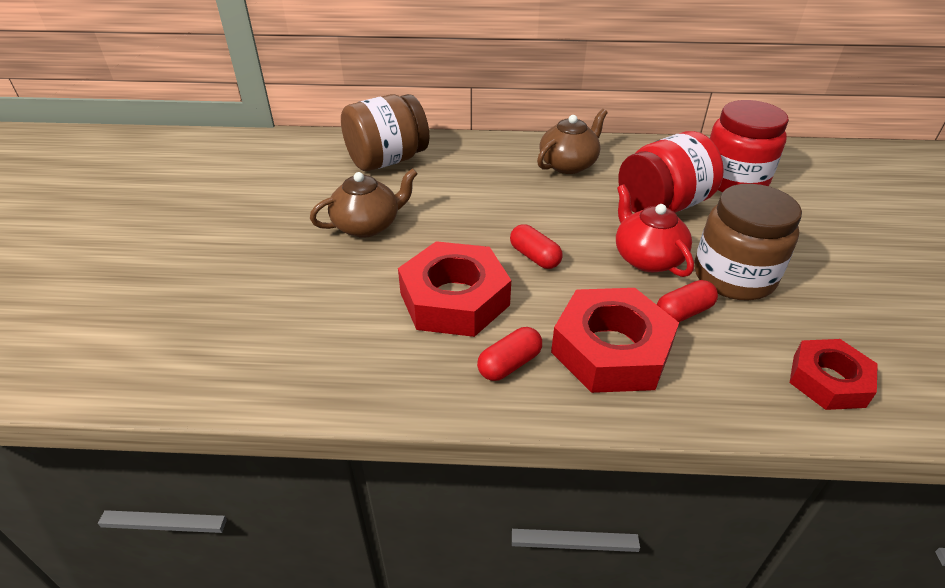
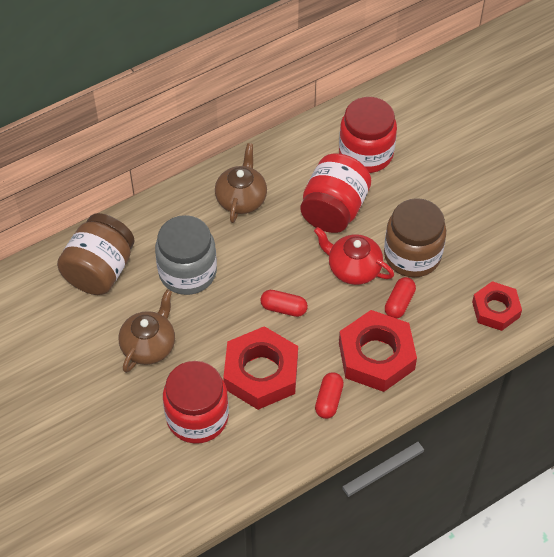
camera: 35 degrees left, 15 degrees up
none -> grey jar [155,215,217,295]
none -> red jar [163,361,229,444]

